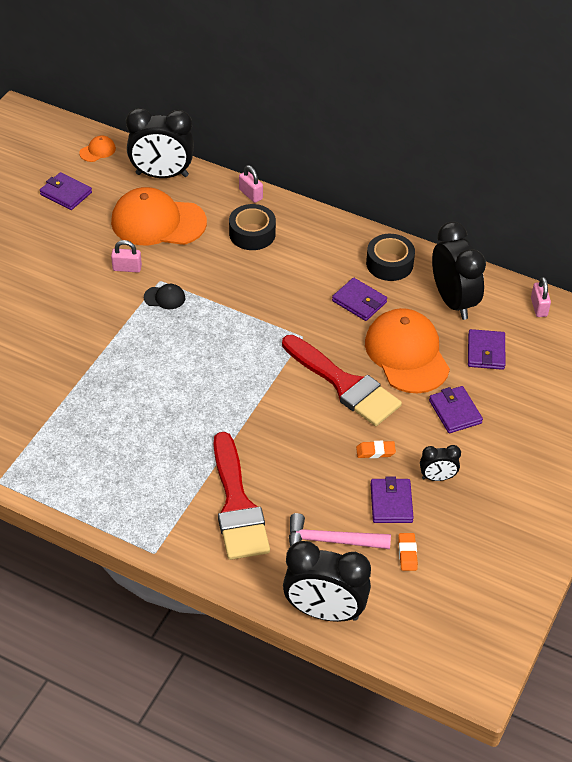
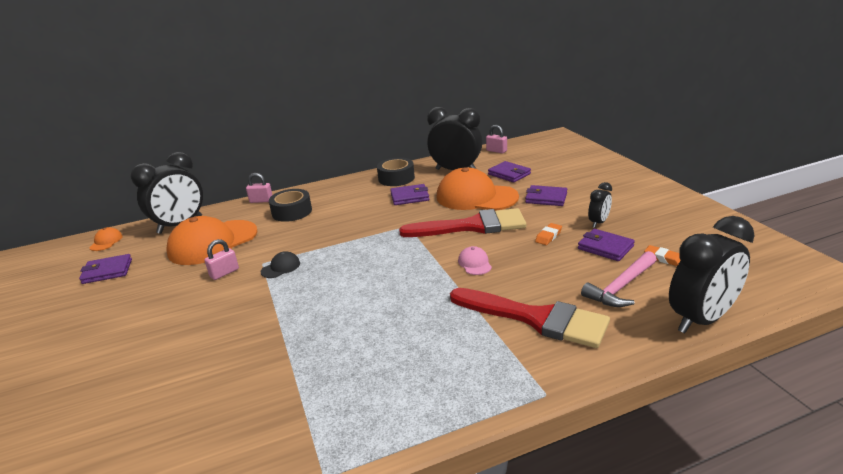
camera: 45 degrees left, 20 degrees down
none -> pink cap [458,246,492,275]

